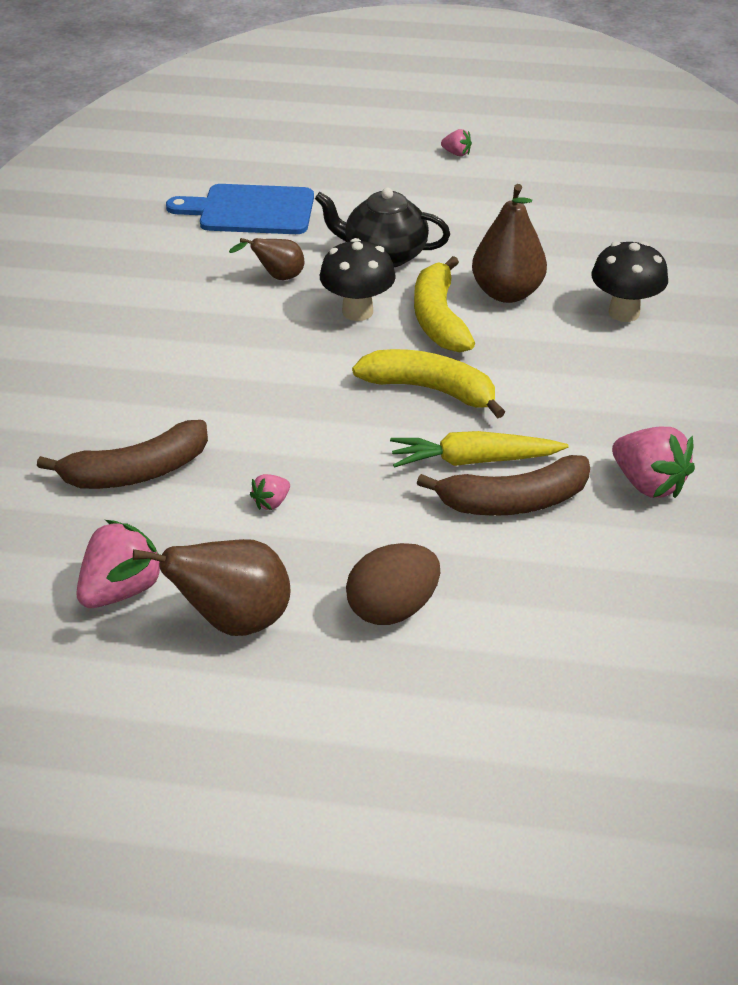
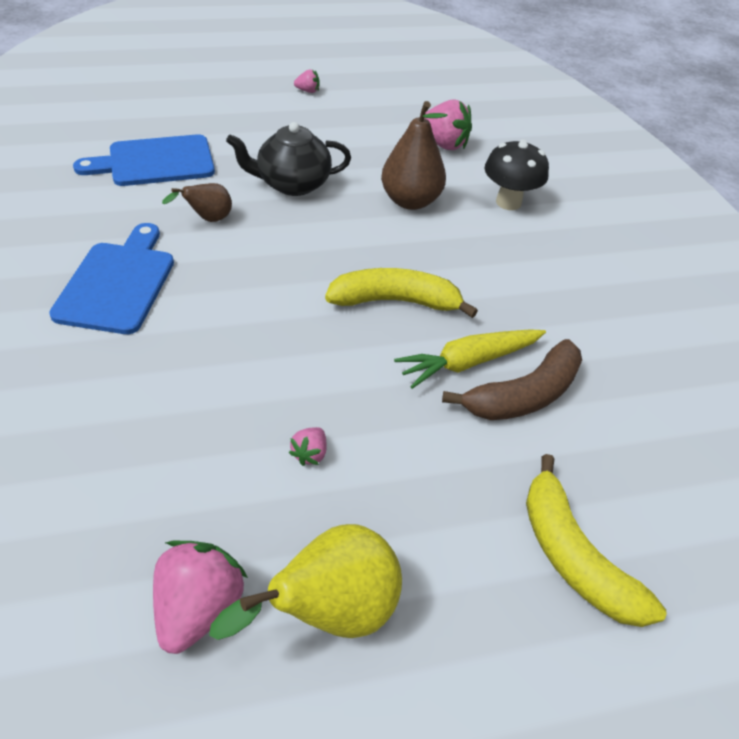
camera: 25 degrees left, 5 degrees up
brown banana [37,420,208,489] -> none
brown pear [107,539,291,636] -> yellow pear [209,524,402,640]
black mushroom [320,238,396,321] -> none
brown egg [346,543,440,625] -> none
yellow banana [414,256,475,352] -> yellow banana moved to [526,454,666,627]
pink strawberry [612,427,695,498] -> pink strawberry moved to [424,100,472,150]
none -> blue cutting board [49,223,174,334]

